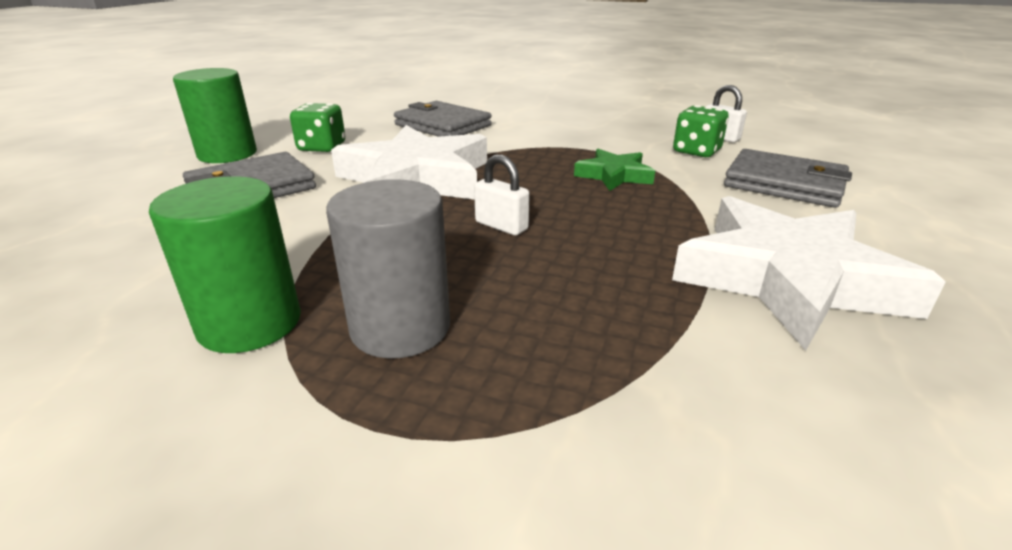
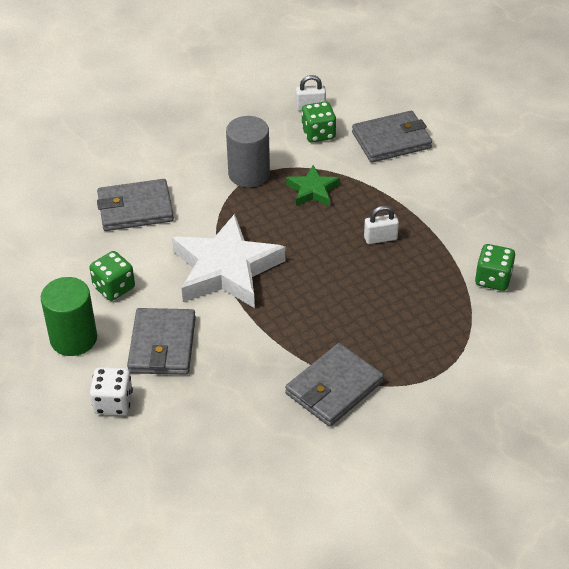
camera: 50 degrees left, 15 degrees up
green cylinder [149,177,301,353] -> grey wallet [285,343,384,427]
grey cylinder [326,179,450,358] -> grey cylinder moved to [226,116,270,187]
white padlock [474,154,530,236] -> white padlock moved to [364,205,399,244]
white star [672,196,946,351] -> none
none -> white dice [90,367,133,415]
none -> green dice [475,244,515,291]

